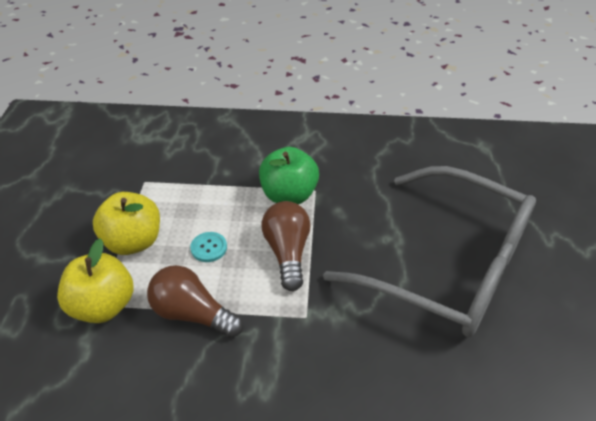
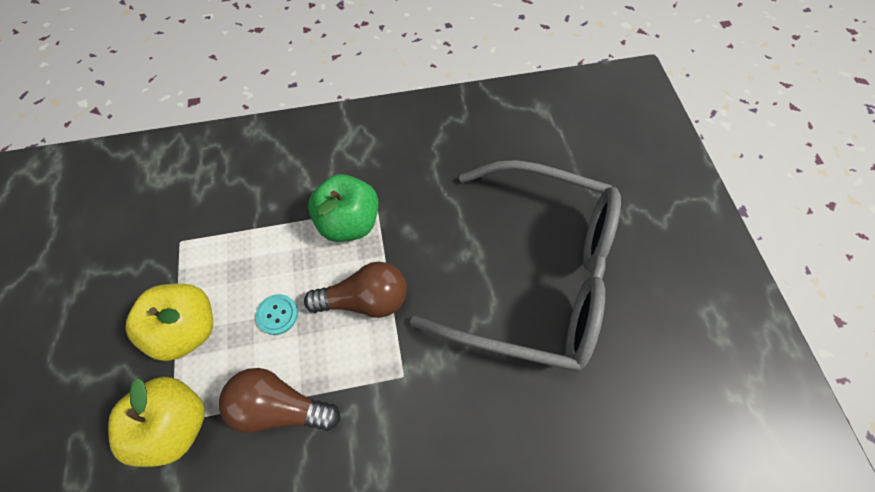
camera: 15 degrees left, 20 degrees up
brown light bulb [262,201,311,291] -> brown light bulb turned 105 degrees clockwise [304,262,407,318]

